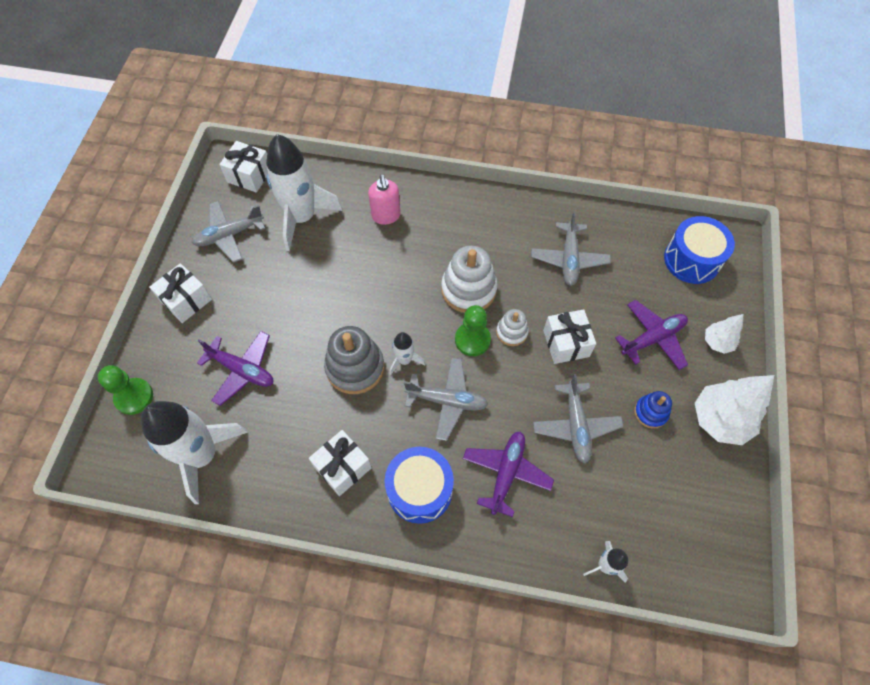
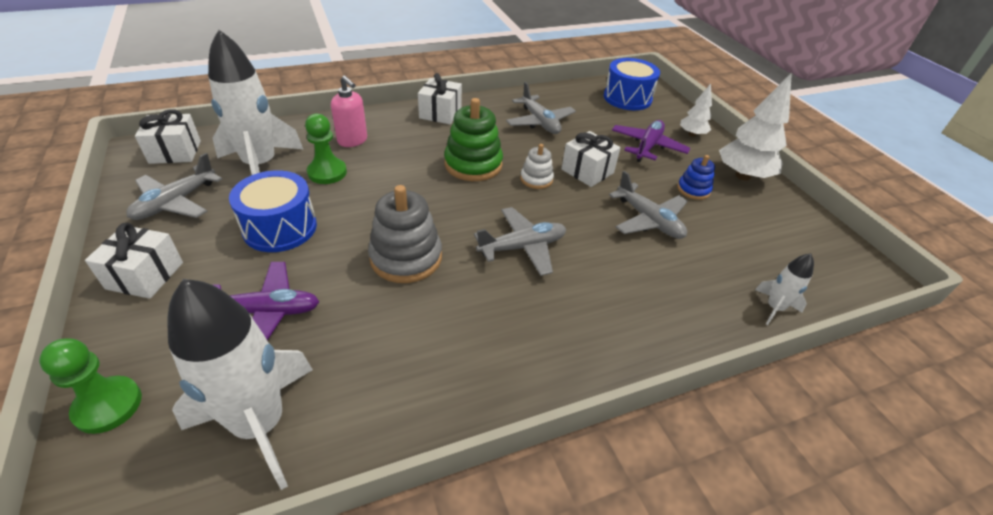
camera: 35 degrees left, 20 degrees down
white gift [309,430,372,496] -> white gift moved to [418,73,462,124]
blue drum [385,447,454,524] -> blue drum moved to [229,170,317,252]
white rocket [390,332,425,375] -> none
white stacking toy [441,246,498,313] -> green stacking toy [444,98,503,181]
green pawn [455,305,491,356] -> green pawn moved to [305,113,347,184]
purple plane [463,431,554,517] -> none

